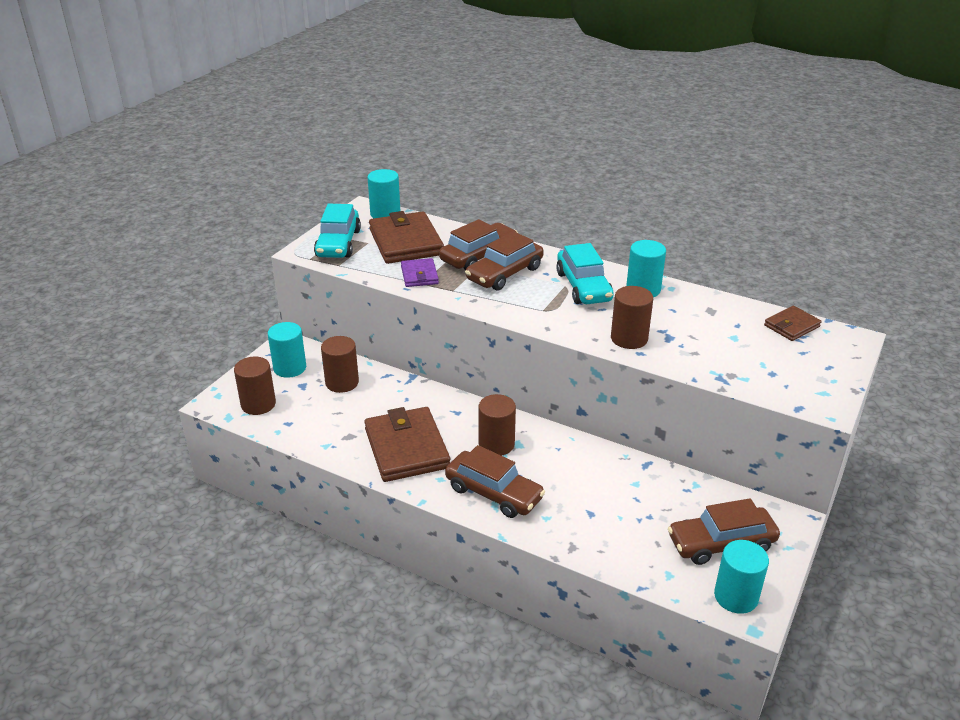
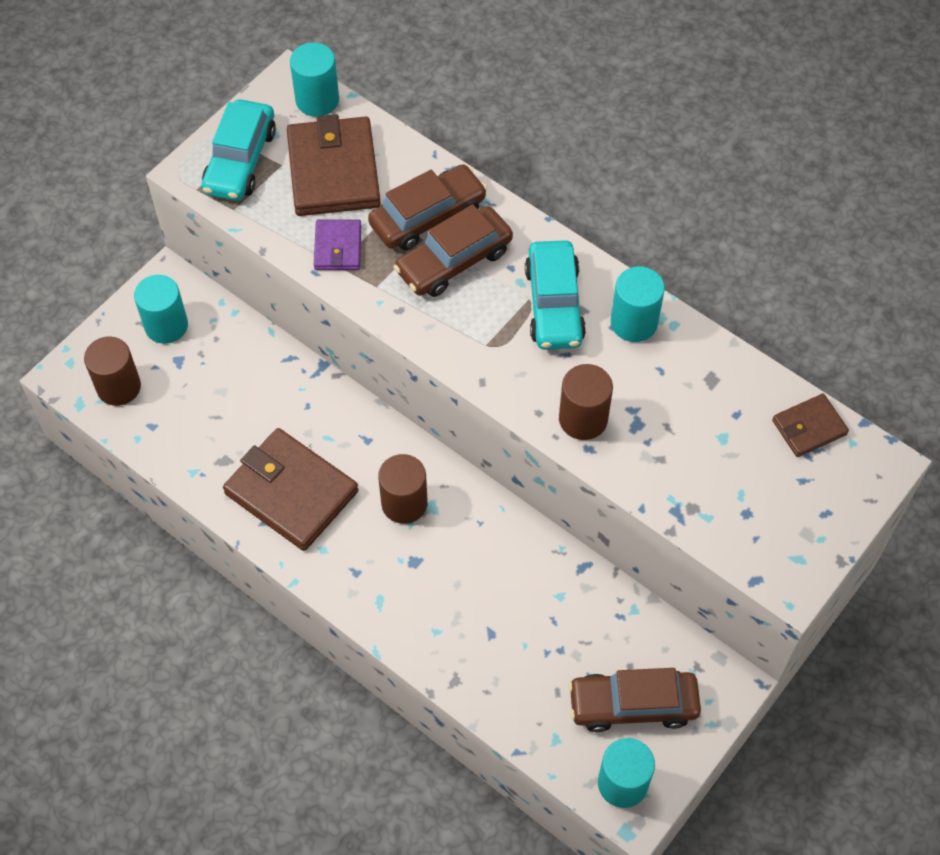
camera: 10 degrees right, 25 degrees up
brown cylinder [321,336,359,393] -> none
brown wallet [365,407,450,482] -> brown wallet turned 45 degrees counterclockwise [223,428,359,551]
brown car [445,445,545,518] -> none

